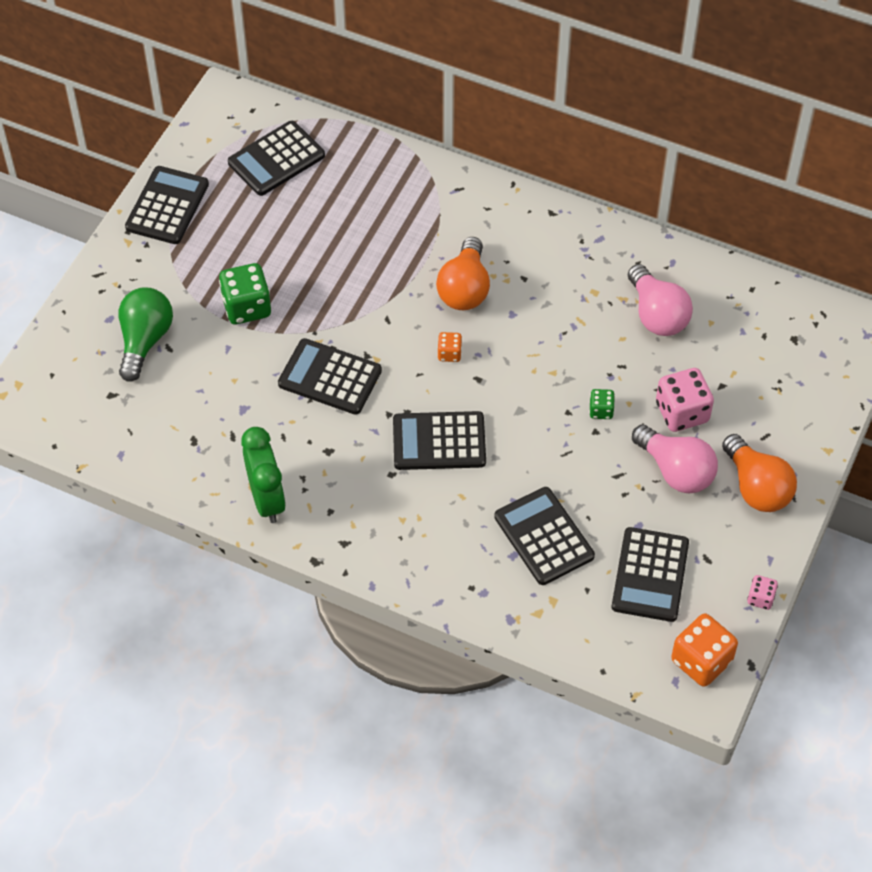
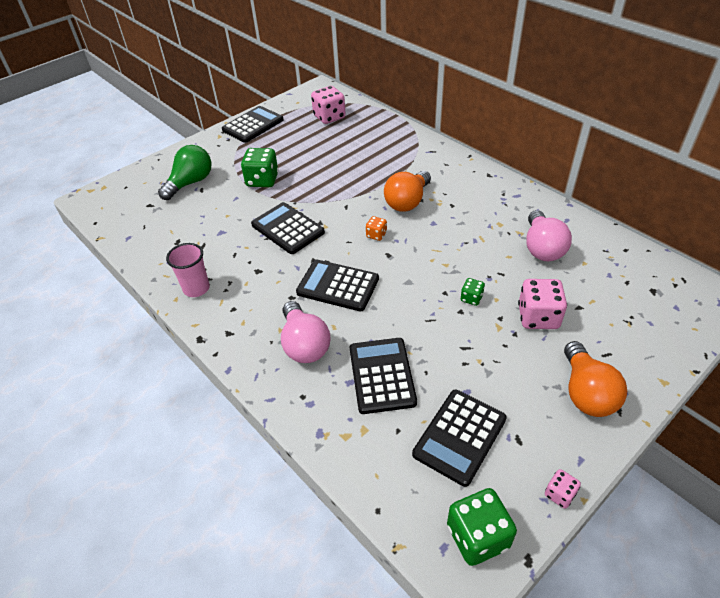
camera: 25 degrees right, 10 degrees down
black calculator [228,121,325,196] -> pink dice [311,86,346,124]
green clock [242,427,286,523] -> pink cup [166,243,210,297]
pink light bulb [632,425,718,494] -> pink light bulb moved to [281,301,330,363]
orange dice [671,614,738,687] -> green dice [447,488,517,566]

